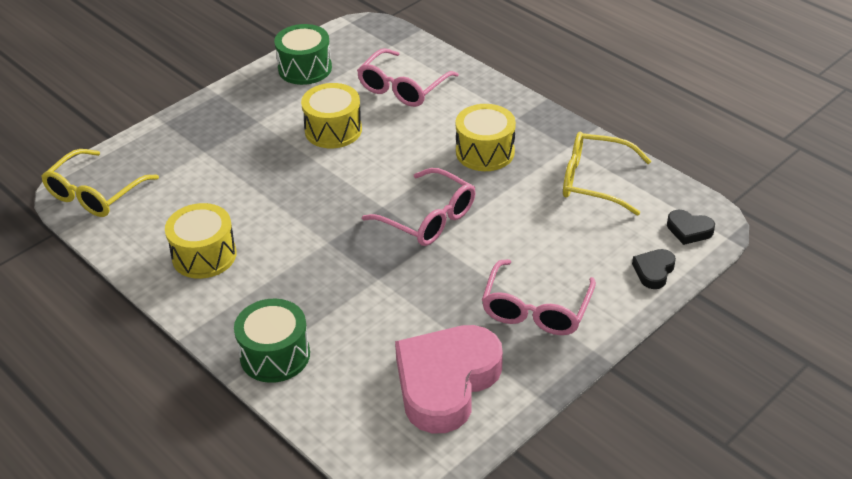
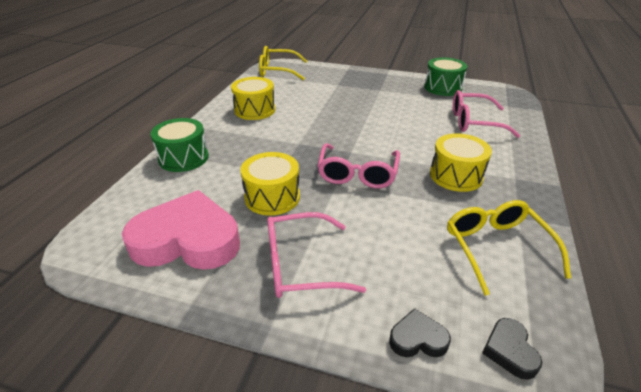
camera: 60 degrees right, 5 degrees down
yellow drum [301,83,362,148] -> yellow drum moved to [240,152,300,216]

